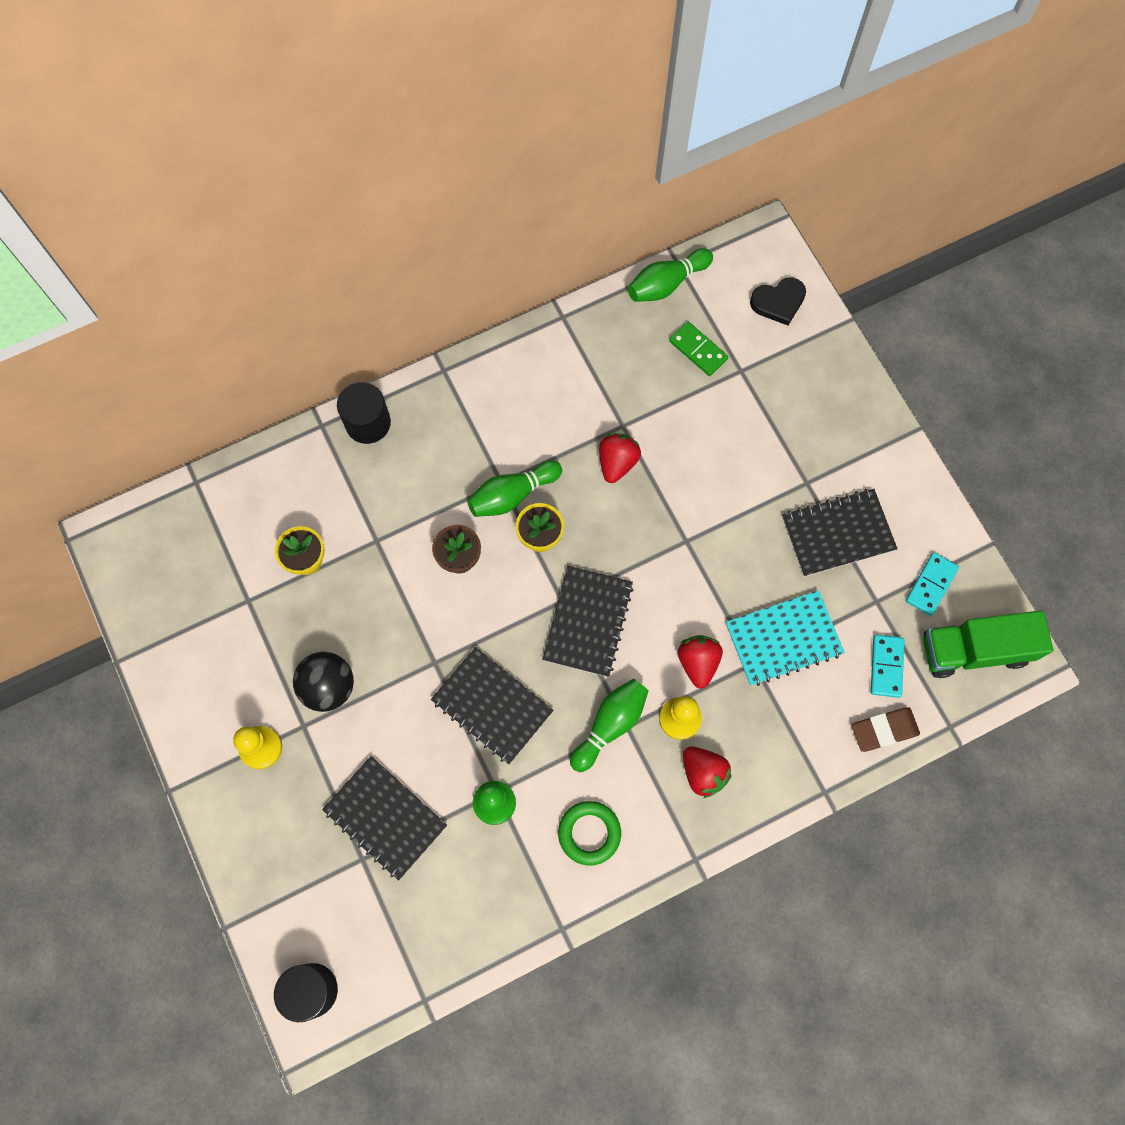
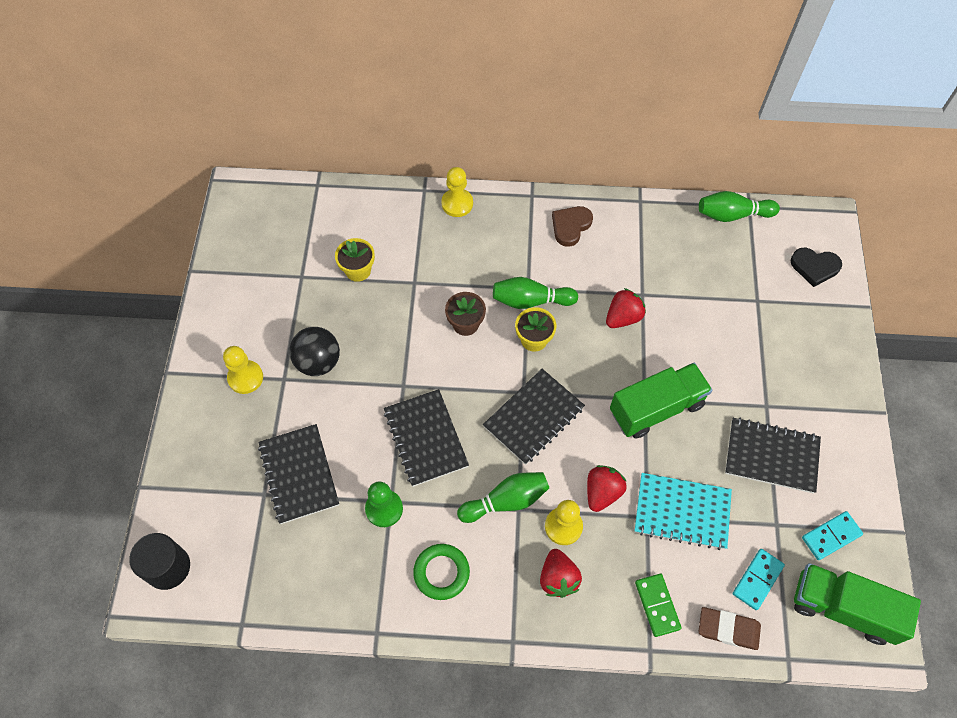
camera: 30 degrees right, 10 degrees down
black cylinder [337,382,391,444] -> yellow pawn [441,167,473,217]
green domino [669,321,728,376] -> green domino moved to [635,574,681,637]
none -> brown heart [552,206,593,247]
none -> green truck [610,363,712,439]

